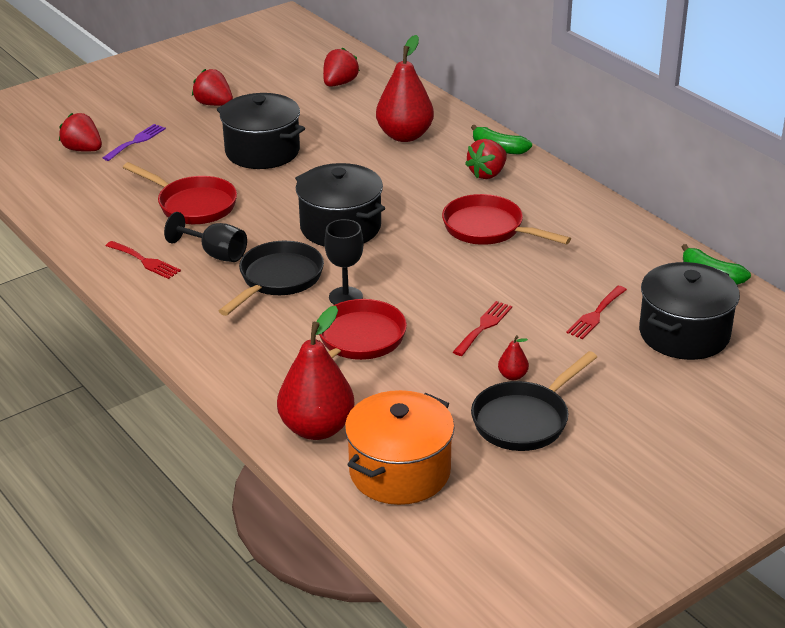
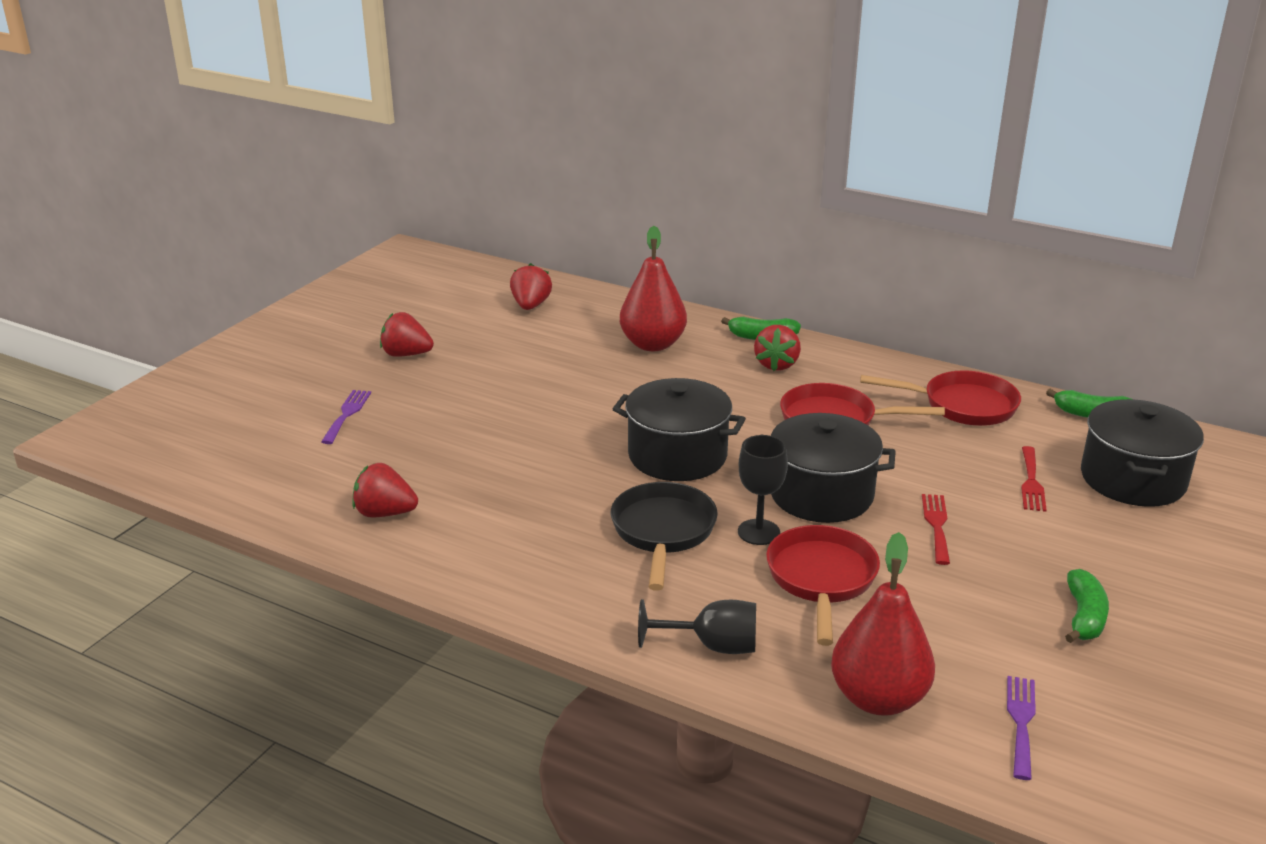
camera: 25 degrees left, 5 degrees down
red strawberry [59,113,102,151] -> red strawberry moved to [352,463,418,518]
red fork [106,241,181,279] -> none
red pan [123,162,237,224] -> red pan moved to [860,370,1021,426]
black goblet [164,212,247,262] -> black goblet moved to [638,599,756,654]
black pot [217,93,305,169] -> black pot moved to [771,413,896,523]
orange pot [345,390,455,505] -> purple fork [1007,676,1036,780]
black pan [471,351,597,451] -> green banana [1065,569,1109,643]
red pear [498,335,529,380] -> none

